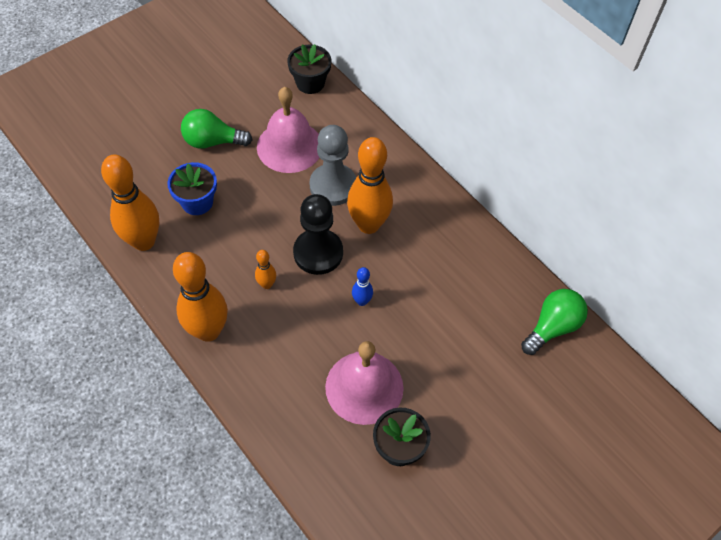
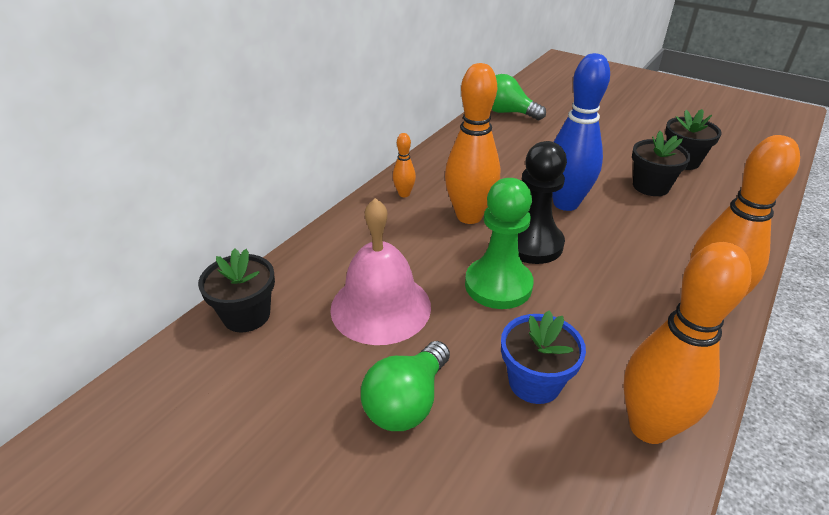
camera: 105 degrees left, 20 degrees down
green light bulb [181,109,252,149] -> green light bulb turned 45 degrees clockwise [361,341,450,431]
orange bowling pin [255,250,276,289] -> orange bowling pin moved to [393,133,416,197]
grey pawn [309,125,356,206] -> none
pink bell [325,341,404,425] -> black flower pot [632,131,691,196]
blue bowling pin [352,267,373,306] -> blue bowling pin [552,53,610,211], size x2.20
none -> green pawn [465,178,534,309]

